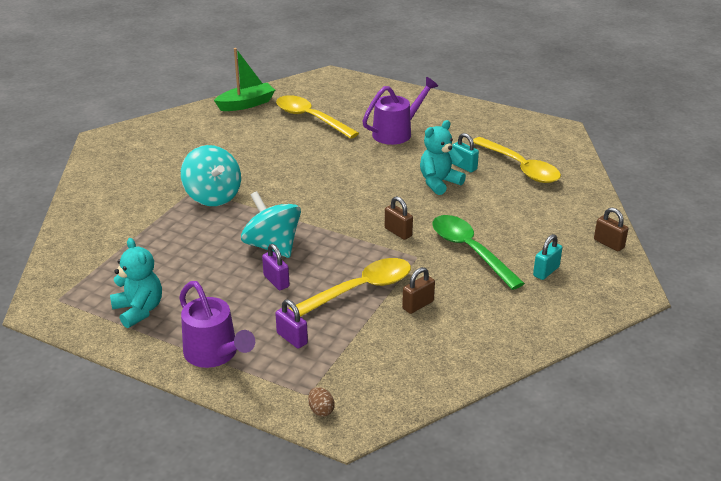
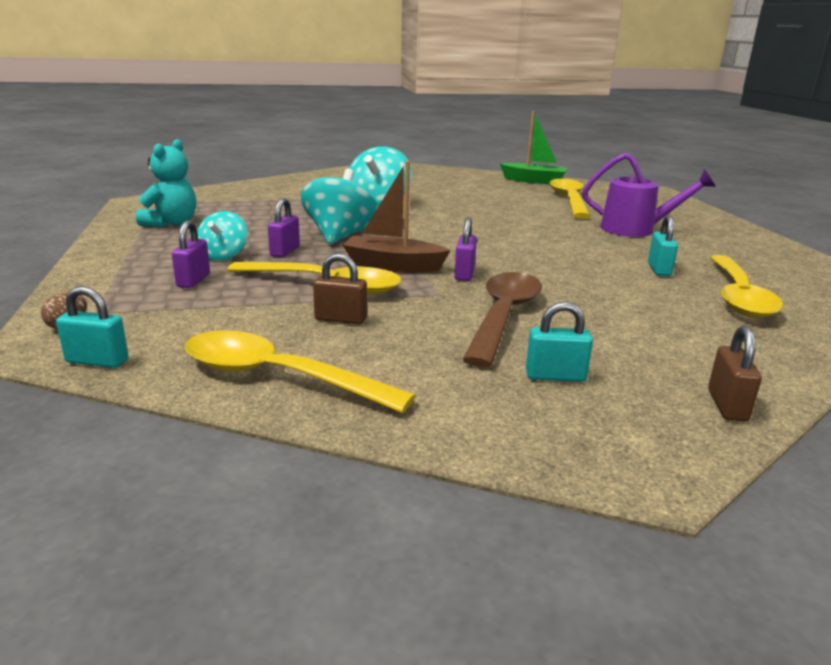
camera: 50 degrees right, 10 degrees down
purple watering can [179,281,255,368] -> none
brown padlock [385,196,413,240] -> purple padlock [454,217,477,281]
turquoise teddy bear [420,120,466,195] -> none
green spoon [433,215,525,290] -> brown spoon [462,272,542,367]
none -> turquoise padlock [56,286,129,368]
none -> yellow spoon [185,330,416,413]
none -> turquoise spinning top [197,211,247,261]
none -> brown boat [343,161,451,272]

